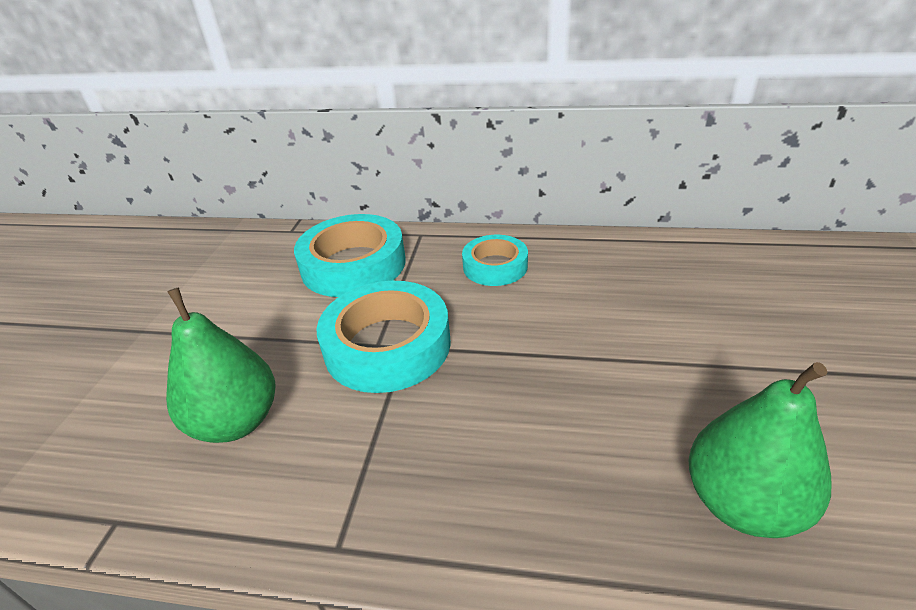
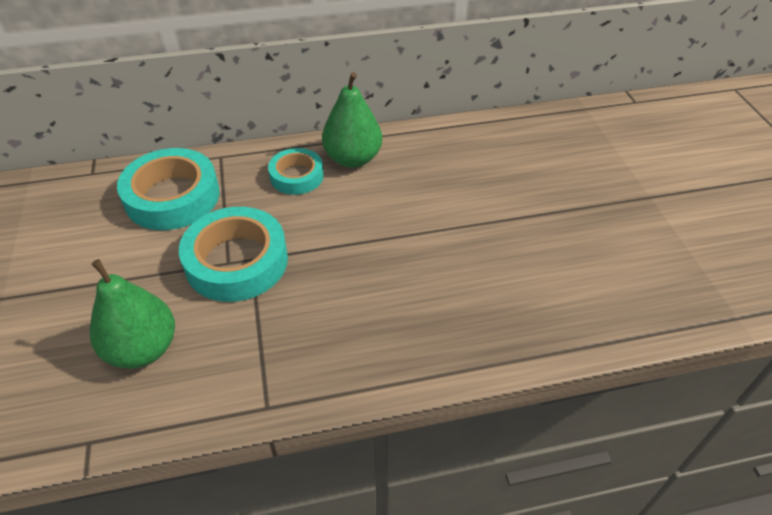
camera: 25 degrees left, 10 degrees up
green pear [688,362,831,538] -> green pear moved to [322,72,382,168]

